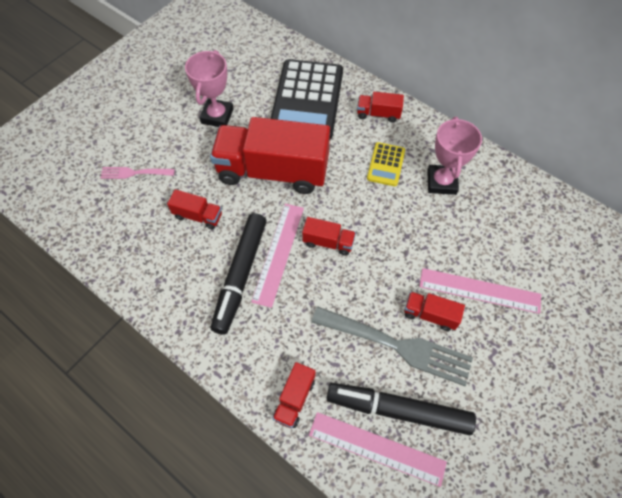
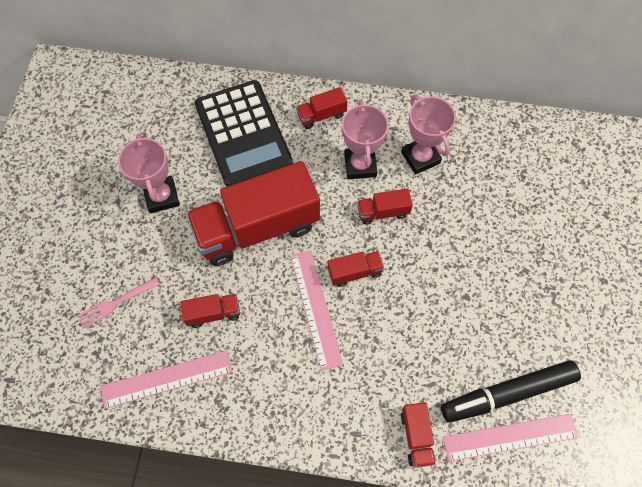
camera: 30 degrees left, 5 degrees up
black marker [211,213,267,335] -> none
grey fork [311,307,473,386] -> none
yellow calculator [367,142,405,186] -> pink trophy [342,100,389,179]
red truck [404,292,465,331] -> red truck moved to [357,188,413,225]
pink ruler [419,268,541,314] -> pink ruler moved to [101,350,232,409]

